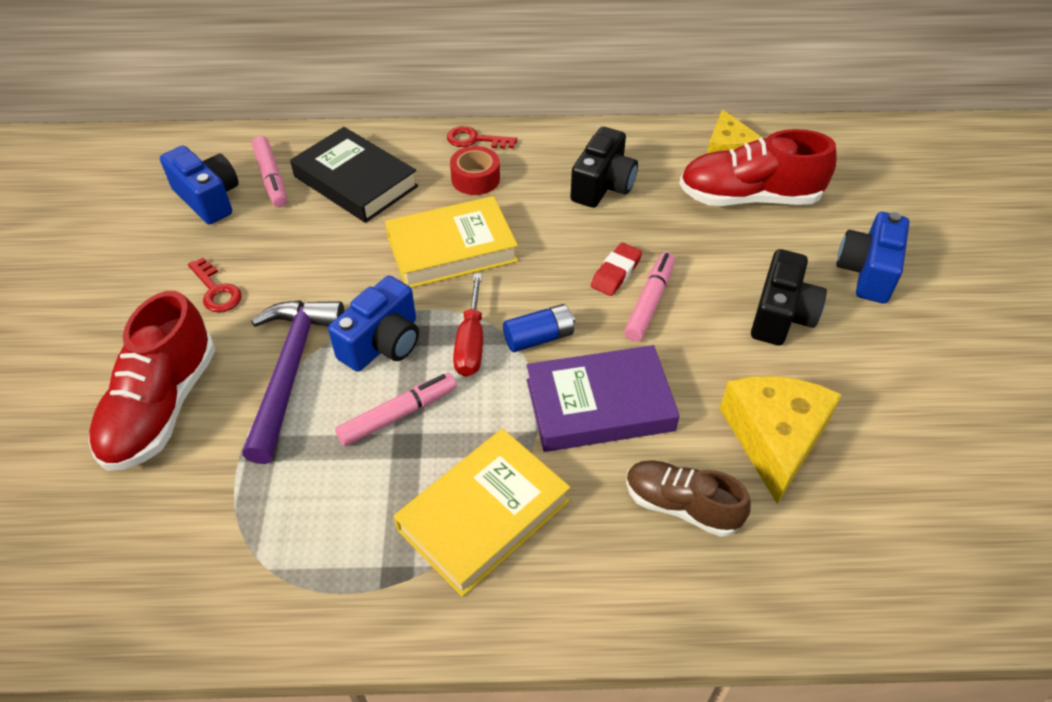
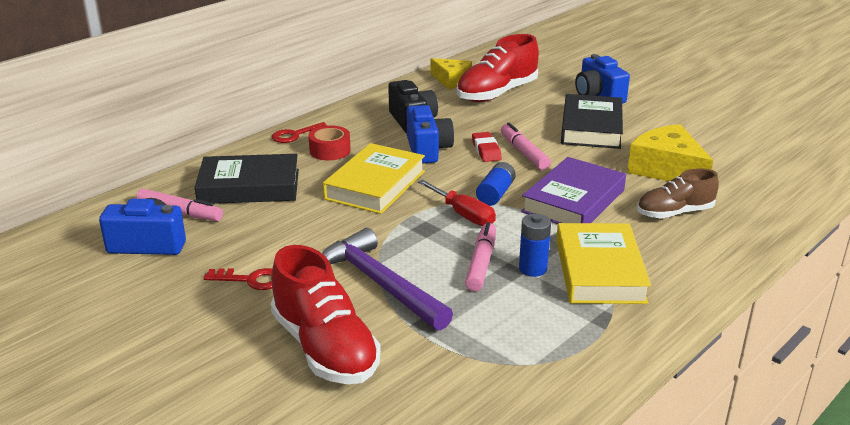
camera: 45 degrees left, 20 degrees down
blue camera [328,276,419,372] -> blue camera moved to [407,105,454,164]
black camera [751,249,827,346] -> black book [561,94,623,149]
none -> blue battery [519,214,551,277]

